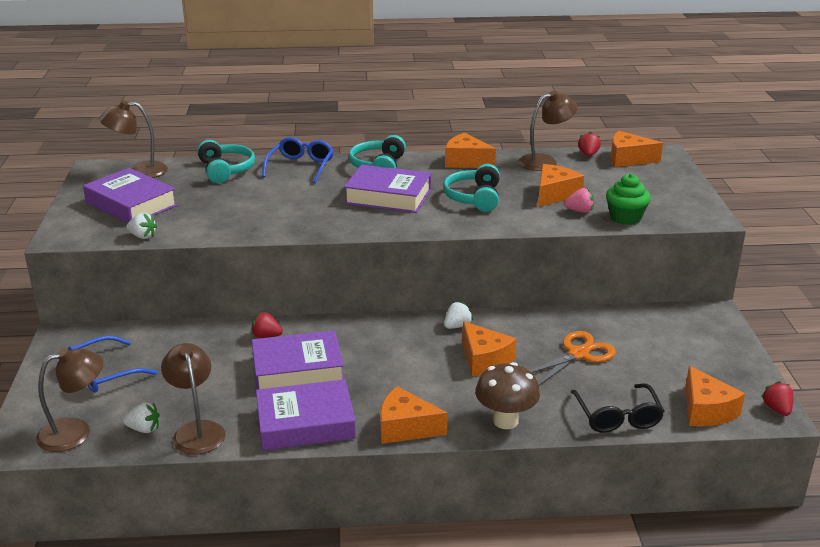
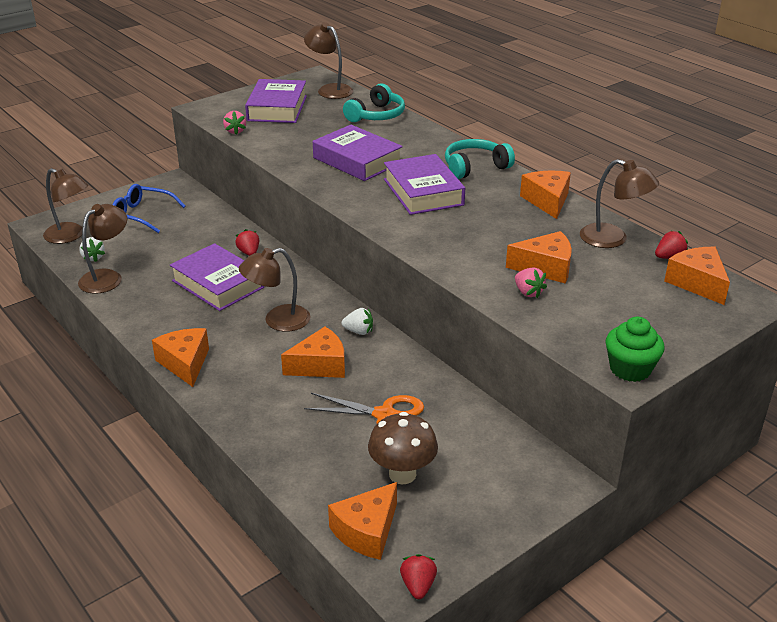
camera: 55 degrees right, 5 degrees up
white strawberry [126,213,157,239] -> pink strawberry [223,111,246,135]
purple book [256,379,356,451] -> purple book moved to [313,125,403,181]
blue glasses [262,137,334,183] -> none
turquoise headphones [443,164,500,212] -> none
orange cheese [462,321,516,376] -> orange cheese turned 135 degrees counterclockwise [281,327,345,378]
brown mushroom [475,362,540,429] -> brown mushroom moved to [368,412,438,484]
black glasses [571,383,664,433] -> none
green cupcake [606,174,651,225] -> green cupcake moved to [605,317,665,382]
red strawberry [761,381,794,416] -> red strawberry turned 45 degrees counterclockwise [400,554,437,599]
none -> brown lamp [239,248,311,332]

